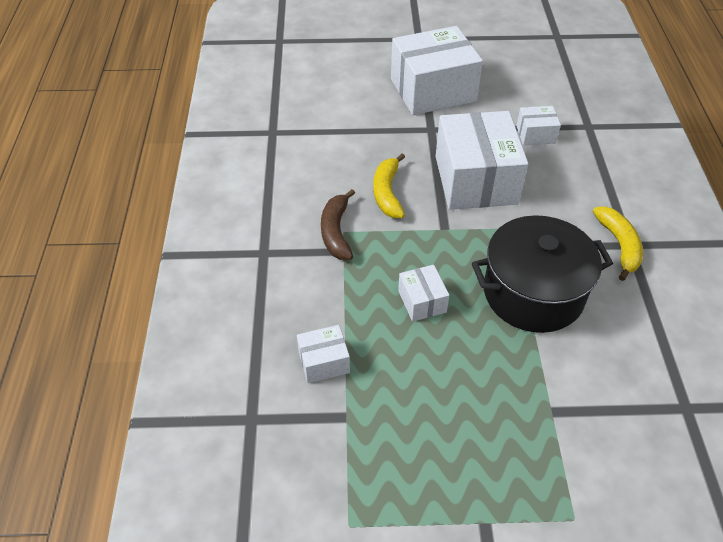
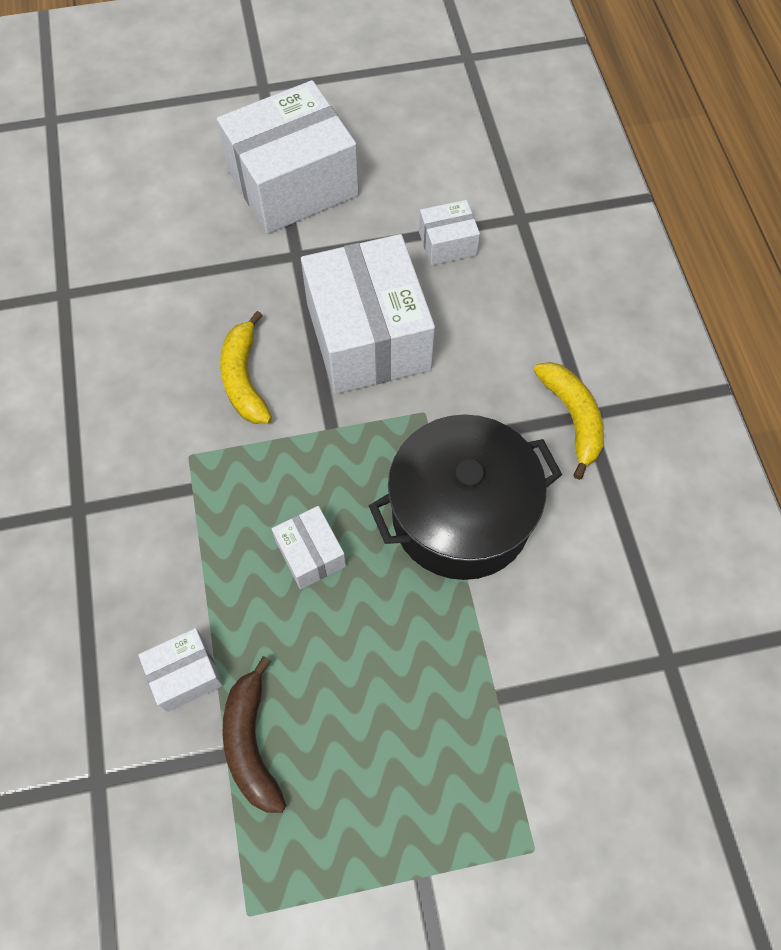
camera: 10 degrees left, 15 degrees up
brown banana [321,189,355,260] -> brown banana moved to [222,656,286,813]

